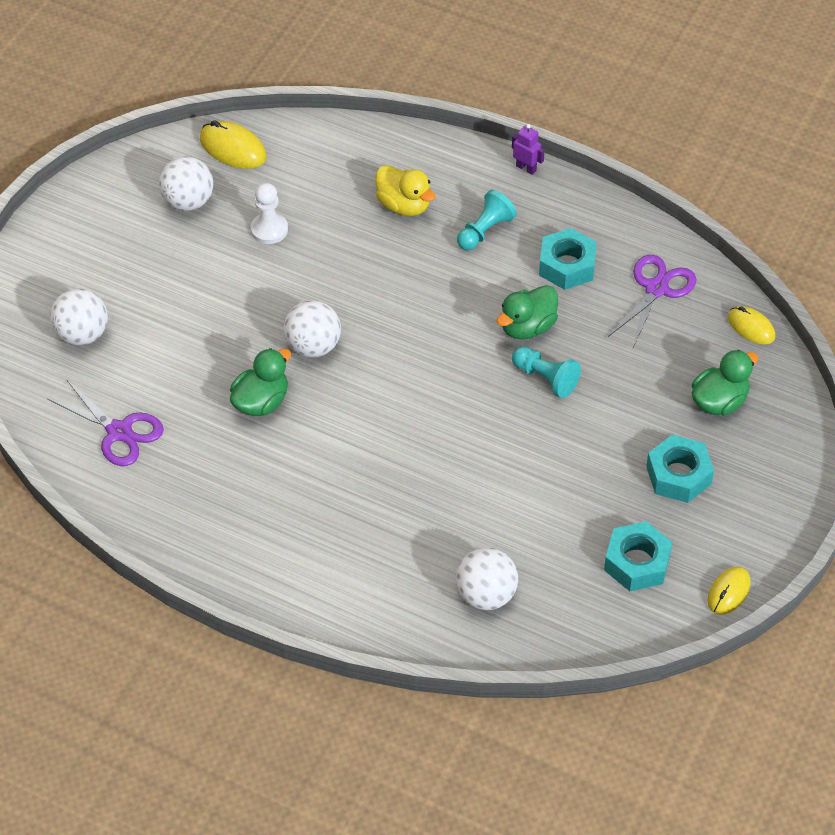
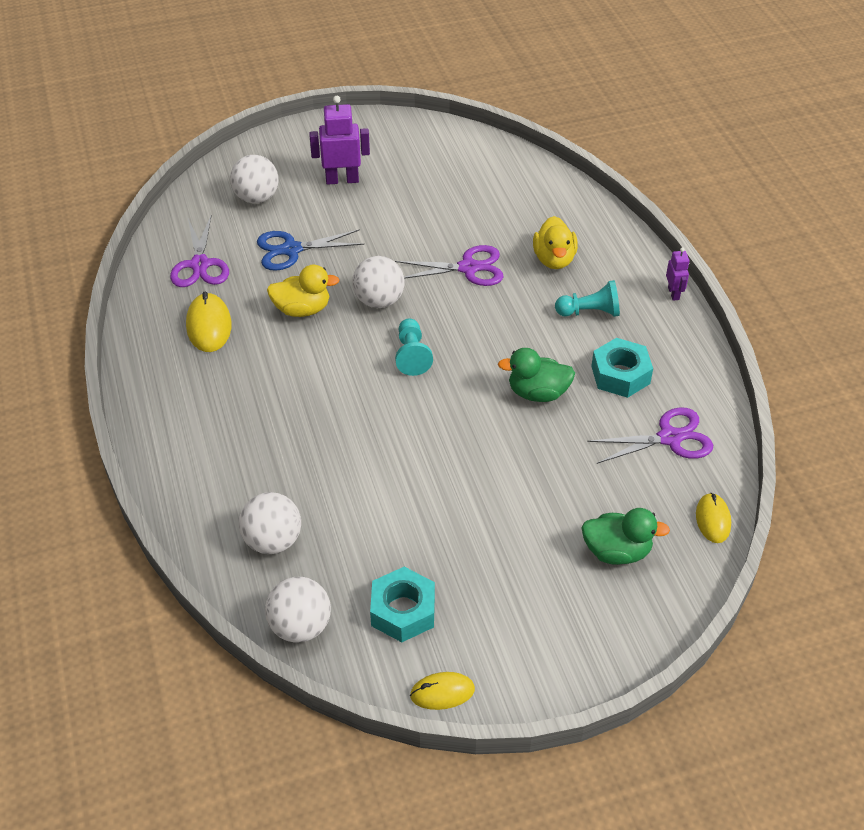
camera: 45 degrees right, 5 degrees down
white ball [159,156,214,211] -> white ball moved to [265,577,331,642]
yellow mouse [200,120,267,169] -> yellow mouse moved to [186,291,232,352]
green duck [230,348,291,416] -> yellow duck [267,265,339,317]
white pawn [251,183,288,244] -> none
turquoise pawn [512,346,581,398] -> turquoise pawn moved to [395,318,433,376]
turquoise nut [646,435,714,503] -> none
none -> blue scissors [257,229,365,271]
none -> purple robot [309,96,370,185]
none -> purple scissors [395,245,503,286]

